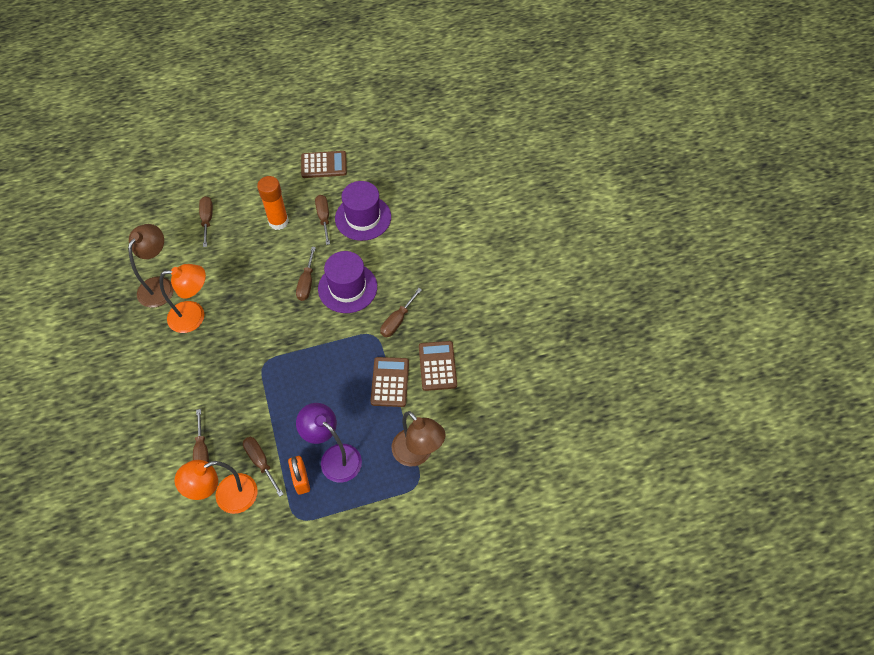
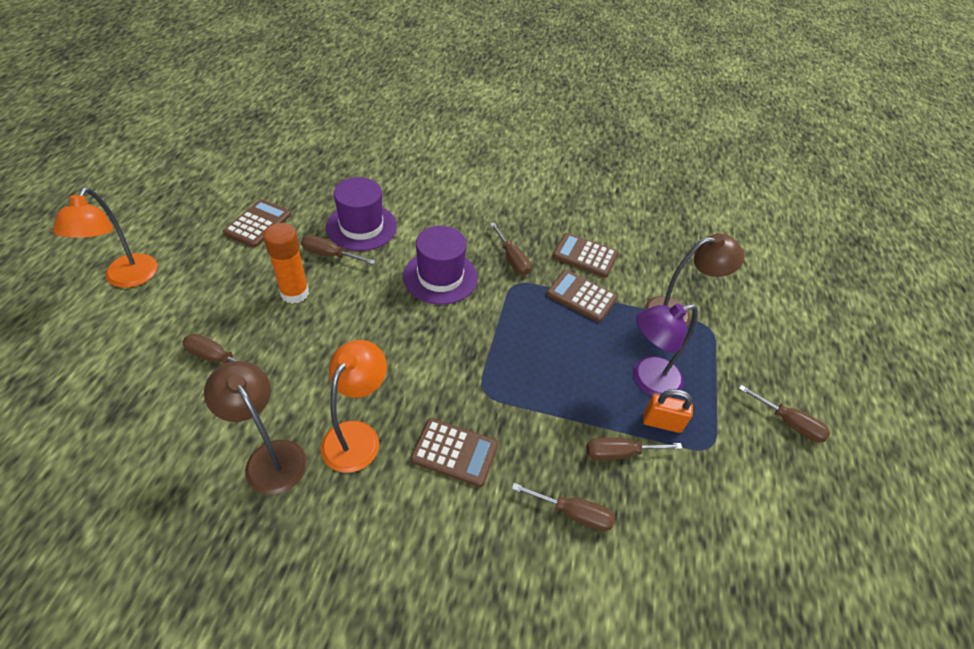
camera: 65 degrees left, 10 degrees down
orange lamp [175,460,258,514] -> orange lamp moved to [52,188,157,288]
brown screwdriver [296,247,316,301] -> brown screwdriver moved to [739,385,830,442]
none -> brown calculator [411,418,498,487]

